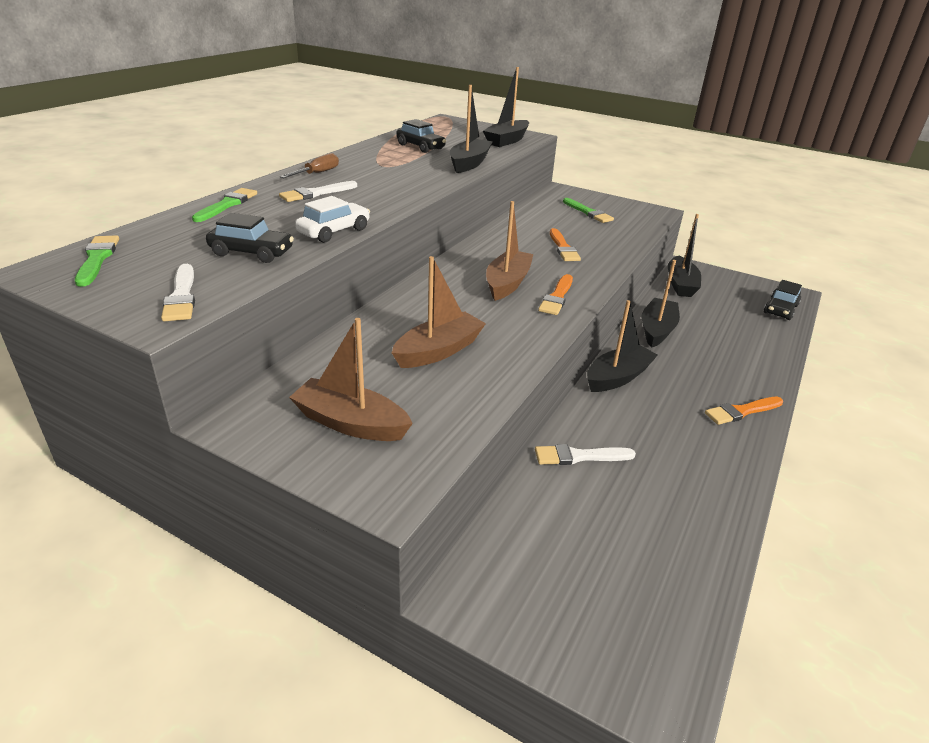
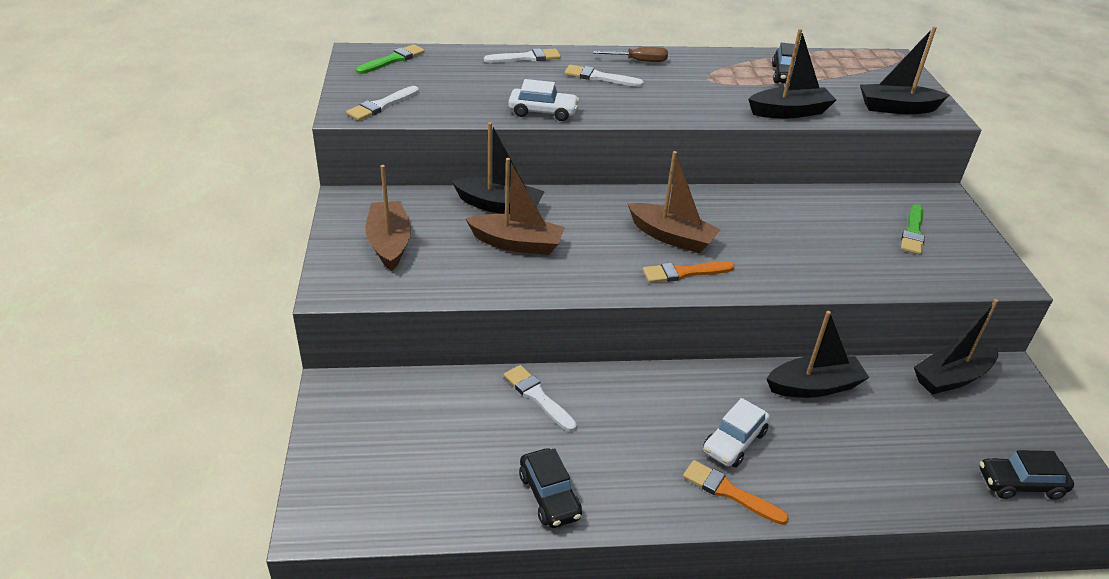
camera: 55 degrees right, 5 degrees up
green brush [192,188,257,222] -> white brush [484,48,561,63]
black car [206,213,294,263] -> black car moved to [519,448,582,528]
brown boat [486,201,533,301] -> brown boat turned 45 degrees clockwise [628,151,721,253]
orange brush [550,228,581,261] -> none
black boat [587,300,658,392] -> black boat moved to [452,122,545,214]
none -> white car [703,398,770,467]

